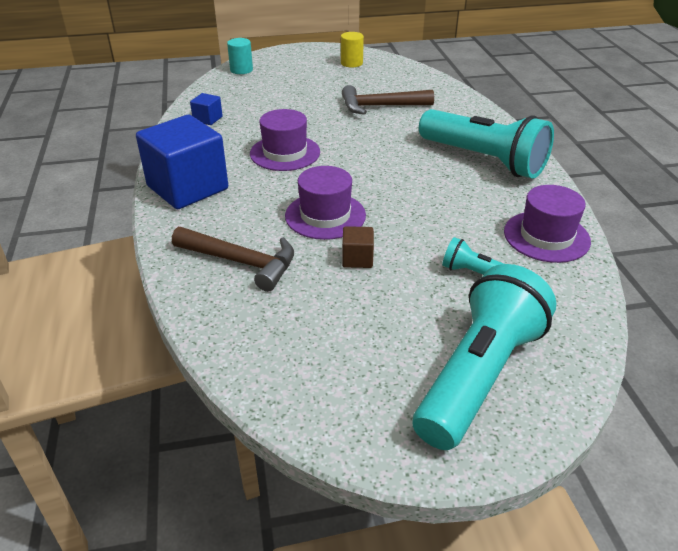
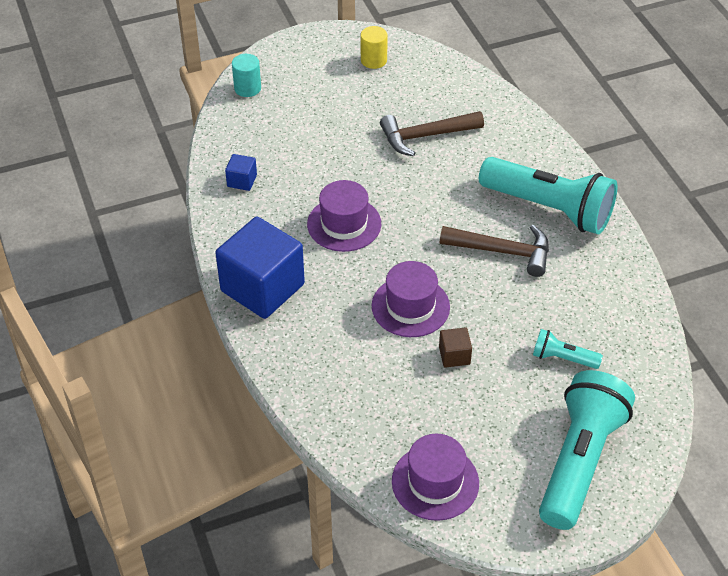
camera: 10 degrees left, 10 degrees up
brown hammer [172,227,294,292] -> brown hammer moved to [440,225,549,277]
purple hat [504,185,591,263] -> purple hat moved to [392,434,479,521]

